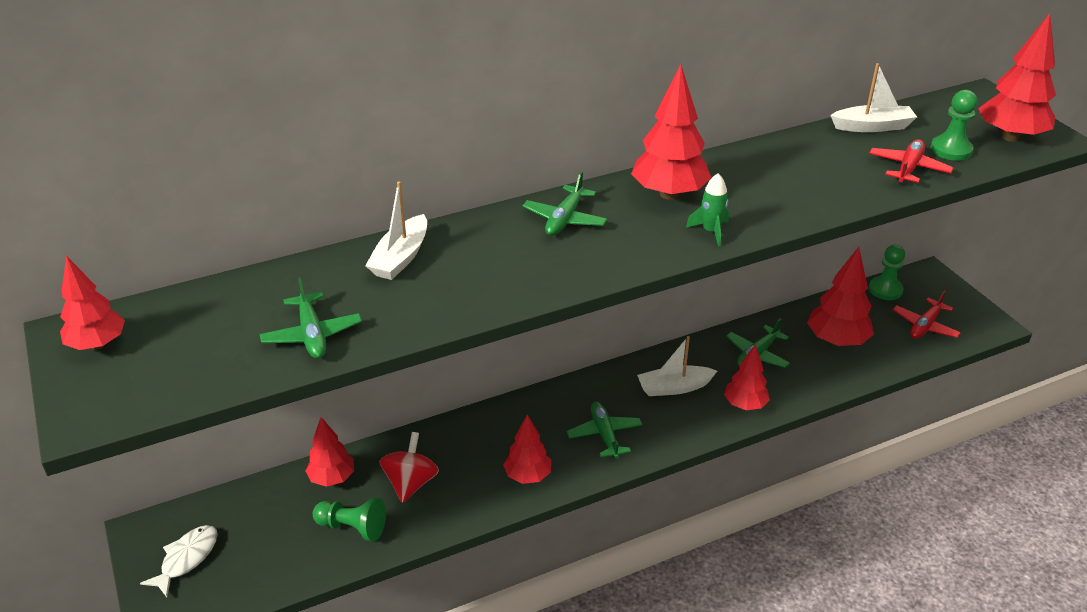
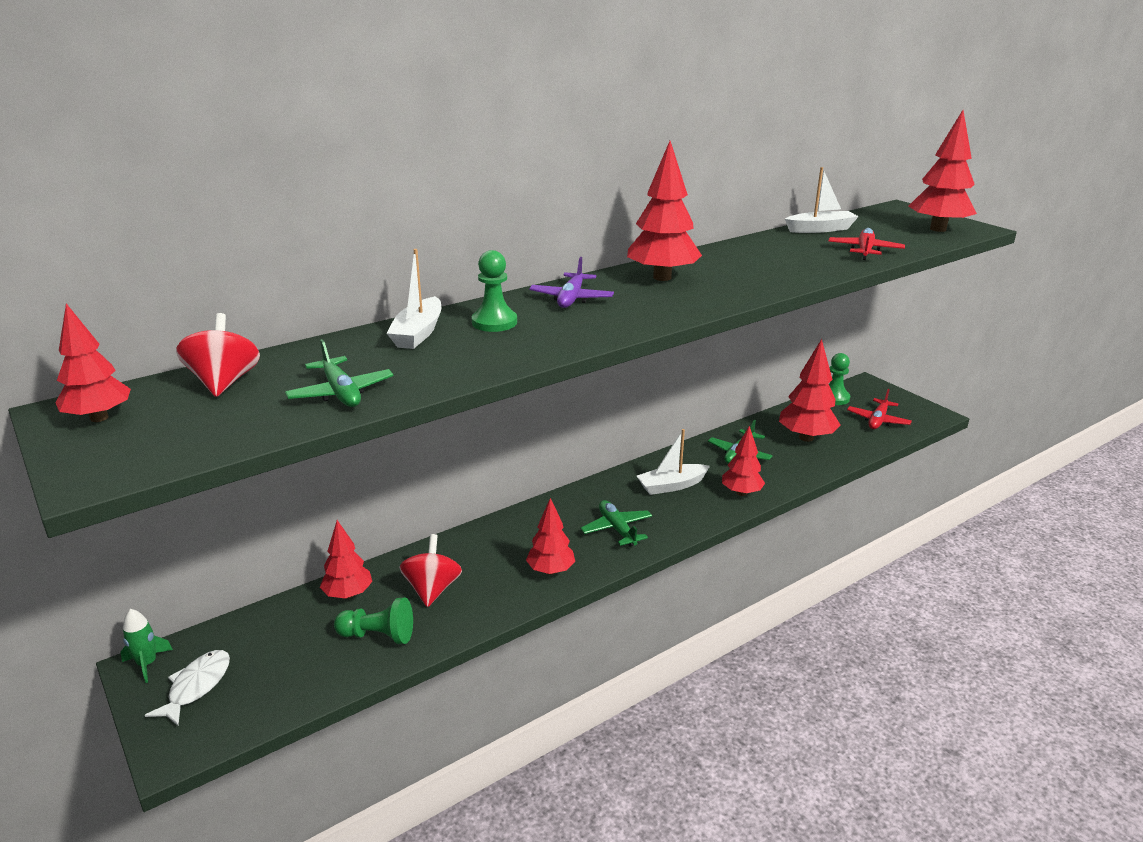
camera: 10 degrees left, 10 degrees down
green plane [523,171,607,236] -> purple plane [529,257,614,308]
green rocket [686,173,729,247] -> green rocket moved to [121,609,173,683]
green pawn [930,90,978,161] -> green pawn moved to [472,250,517,332]
none -> red spinning top [176,313,260,397]

